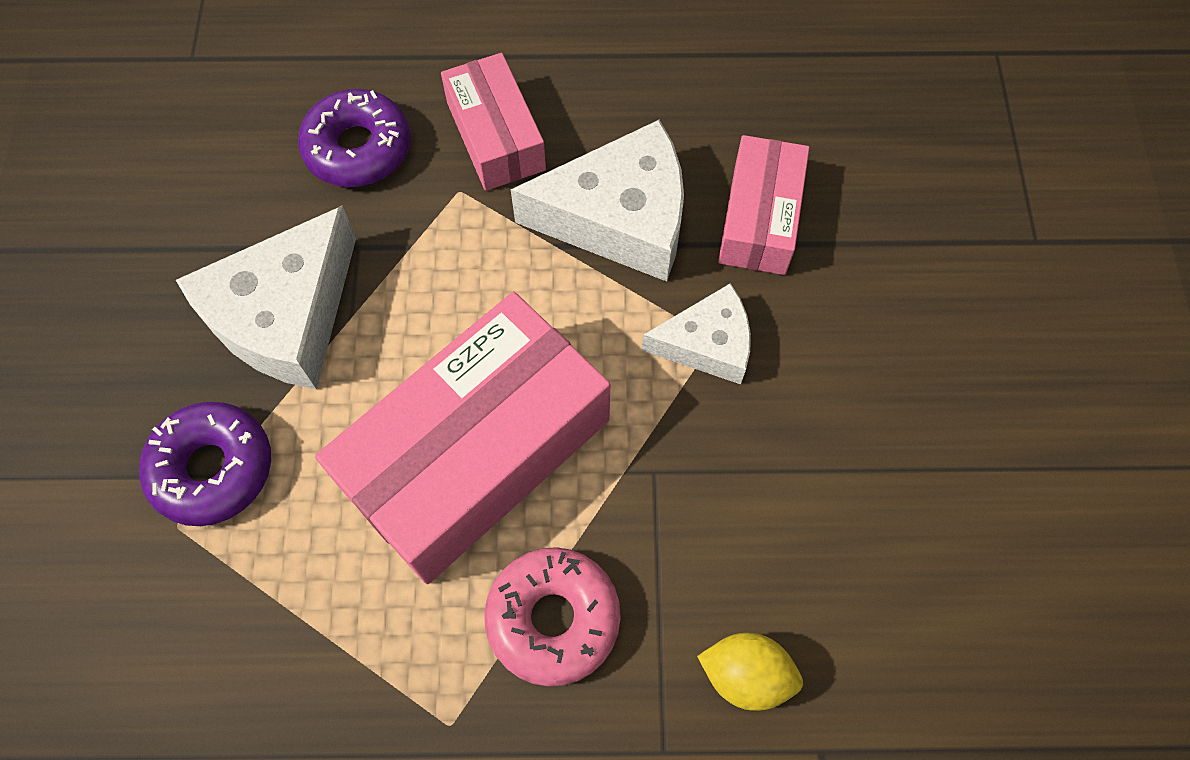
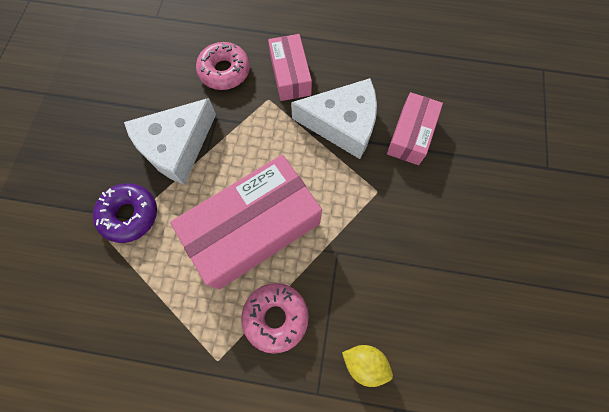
camera: 10 degrees right, 5 degrees up
purple donut [298,89,411,187] -> pink donut [196,42,250,90]
white cheese [642,283,751,384] -> none

